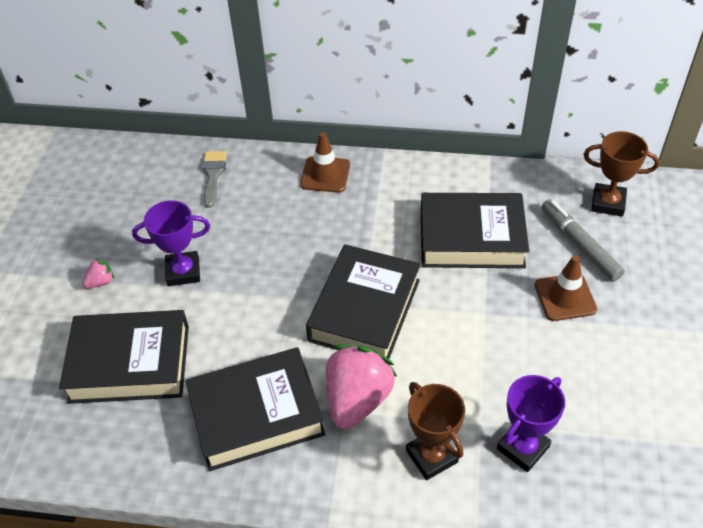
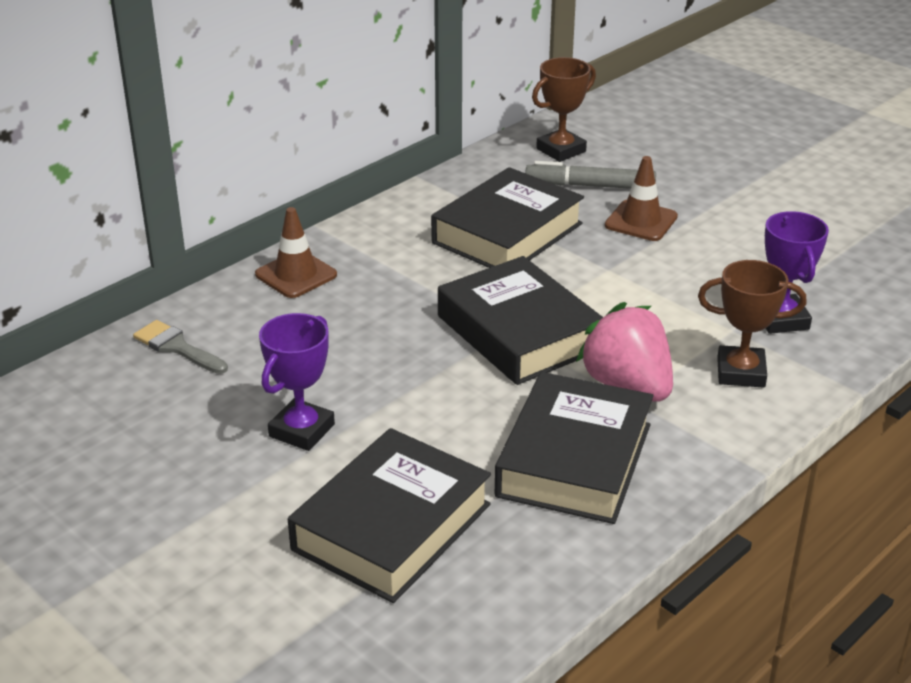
camera: 55 degrees left, 15 degrees down
pink strawberry [82,258,115,289] -> none

